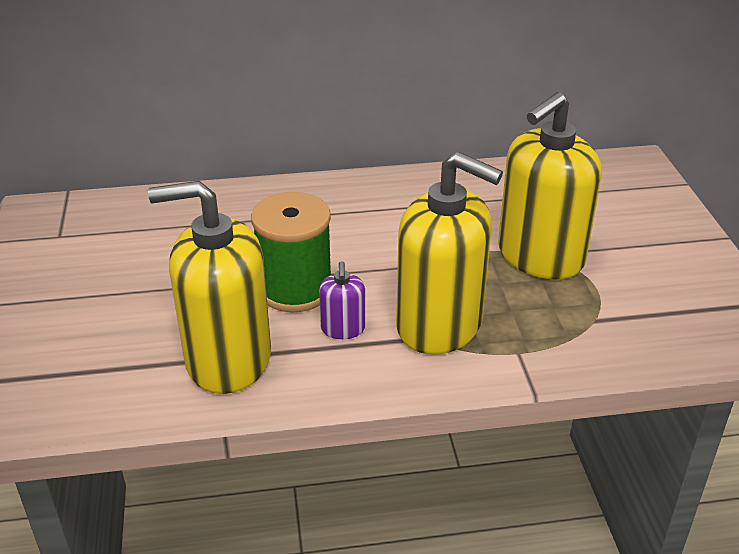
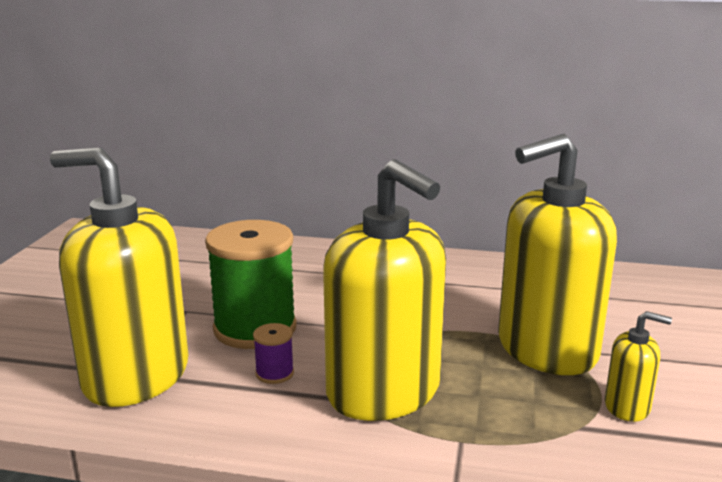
camera: 20 degrees right, 15 degrees down
purple soap dispenser [319,261,365,339] -> purple spool [253,323,294,384]
none -> yellow soap dispenser [605,311,672,422]

